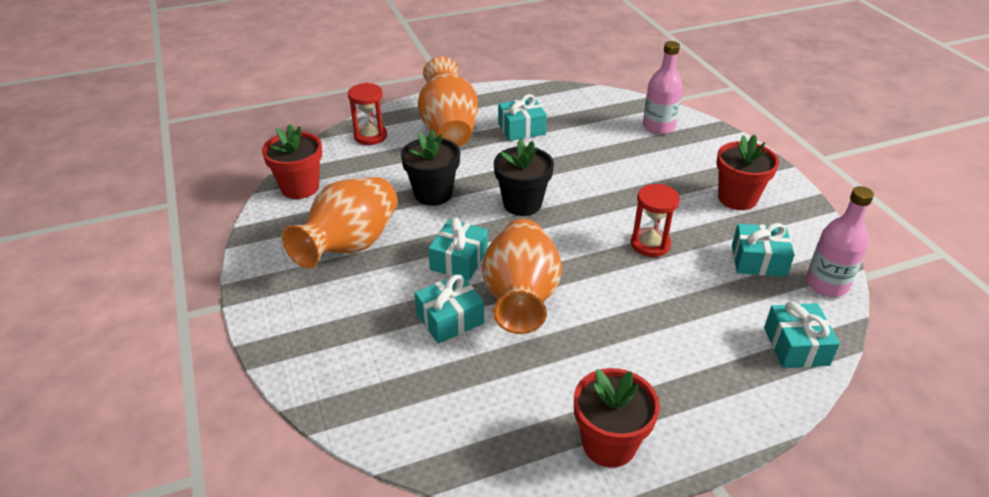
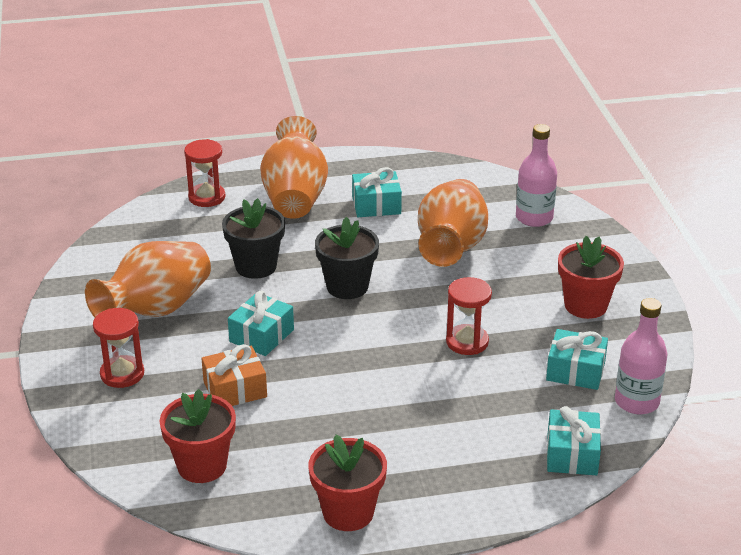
camera: 10 degrees right, 5 degrees down
red flower pot [262,124,322,199] -> red flower pot moved to [160,389,236,483]
turquoise gift [415,274,484,344] -> orange gift [201,344,267,406]
orange vase [482,219,562,334] -> orange vase moved to [418,179,488,267]
none -> red hourglass [93,308,144,388]

